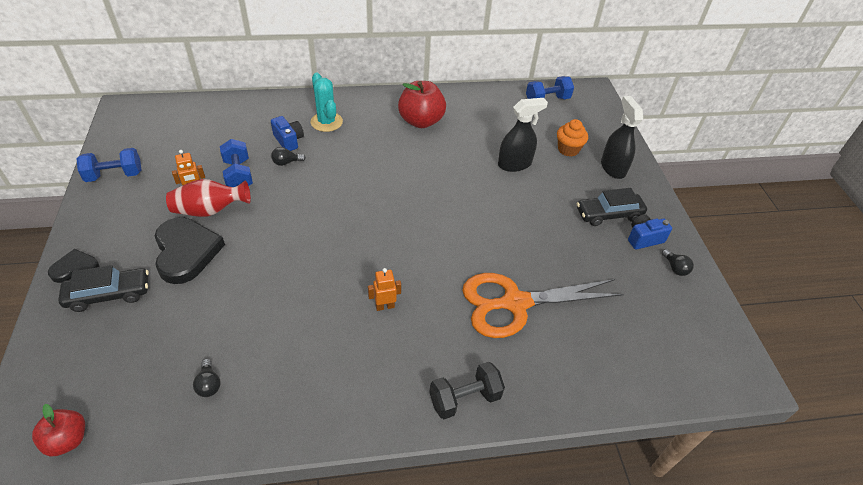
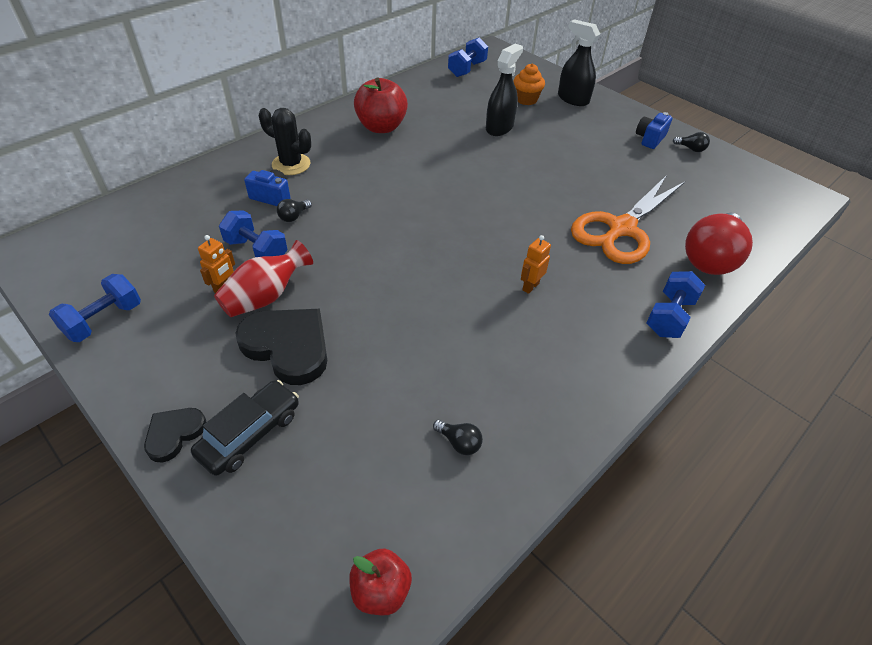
camera: 35 degrees left, 0 degrees up
turquoise cactus [311,72,343,132] -> black cactus [259,108,311,175]
black dumbbell [429,362,505,419] -> blue dumbbell [646,271,705,338]
black car [577,188,647,226] -> none
none -> red light bulb [685,213,753,275]

